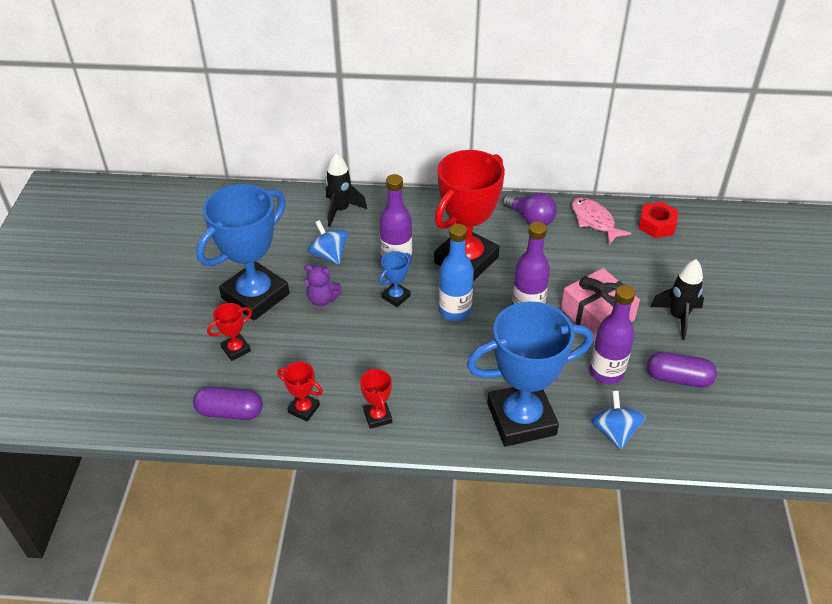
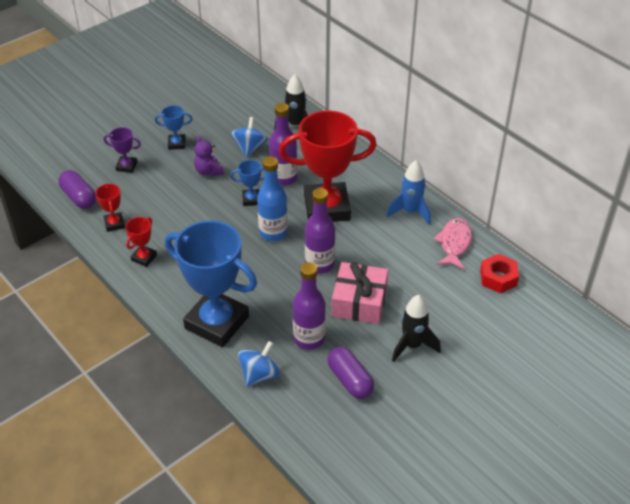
camera: 45 degrees right, 0 degrees up
blue trophy [196,184,289,320] -> blue trophy [155,105,192,150], size x0.43
red trophy [207,303,252,361] -> purple trophy [104,127,141,173]
purple light bulb [503,193,557,226] -> blue rocket [387,161,431,225]

